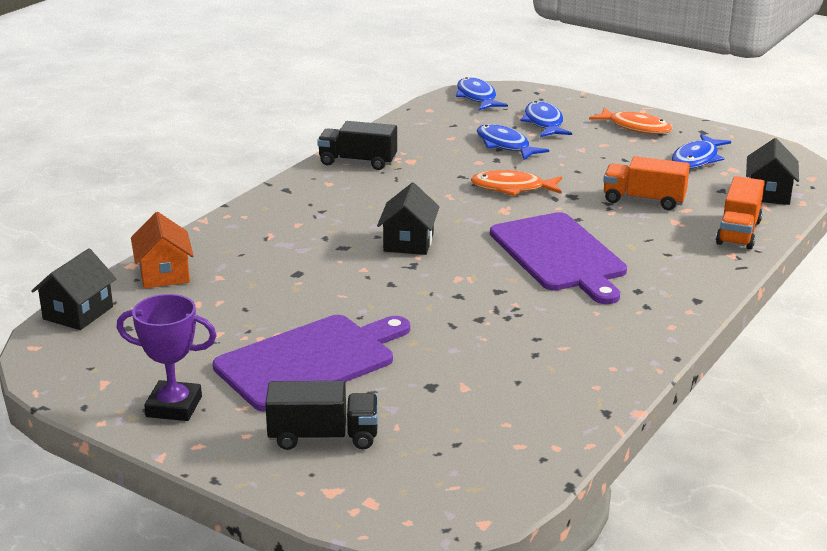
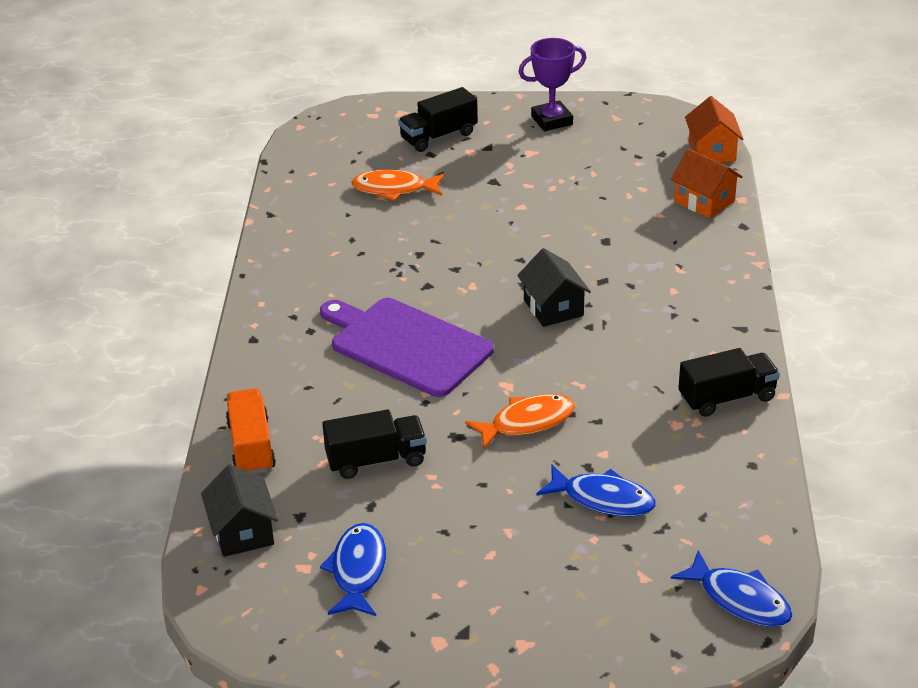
camera: 150 degrees right, 10 degrees up
black house [31,249,117,330] -> orange house [685,96,744,162]
purple cutting board [213,315,410,412] -> none
blue fish [520,101,572,137] -> none
orange fish [589,107,672,134] -> orange fish moved to [351,170,445,201]
orange truck [603,156,690,210] -> black truck [322,410,427,479]

